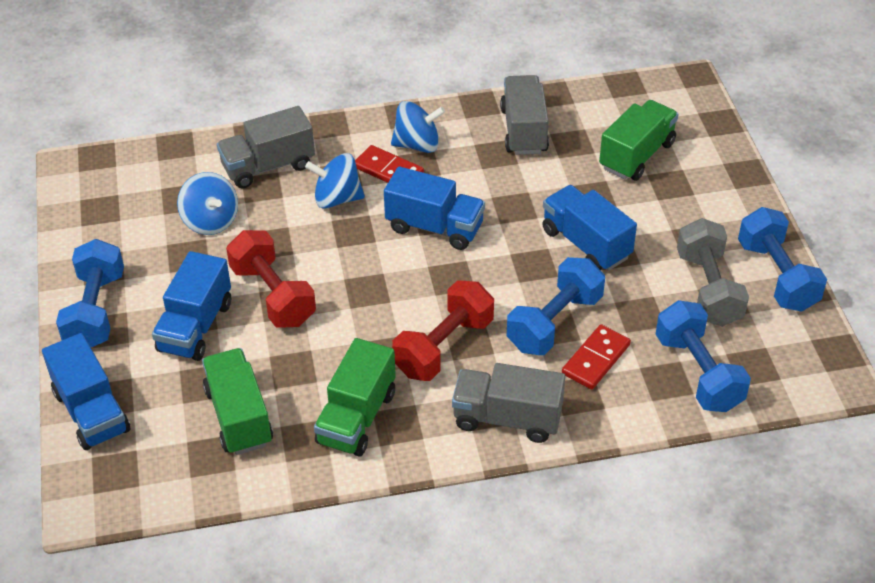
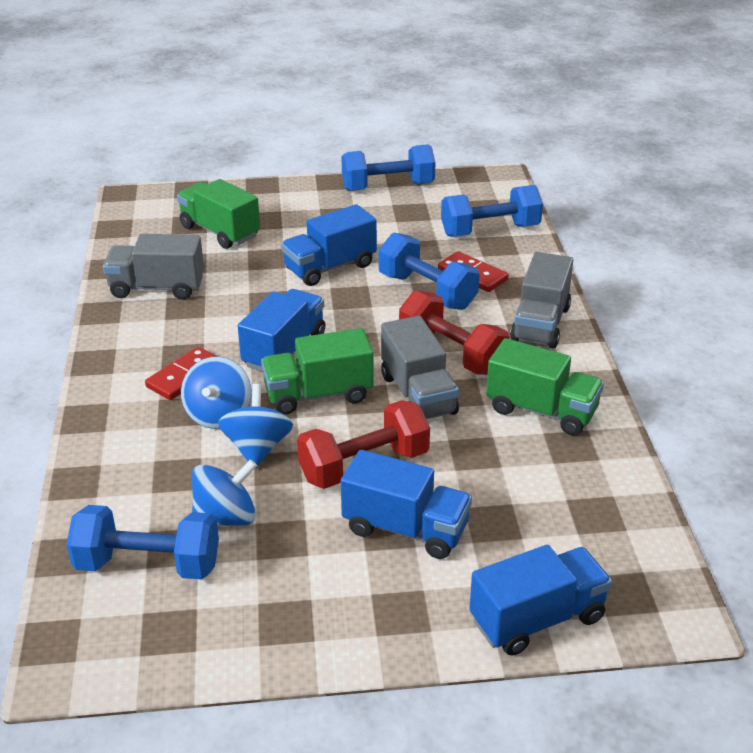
camera: 85 degrees left, 10 degrees down
blue dumbbell [56,239,124,347] -> blue dumbbell moved to [66,505,219,580]
green truck [202,348,273,455] -> green truck moved to [261,328,374,415]
grey truck [217,106,315,188] -> grey truck moved to [381,316,459,419]
blue spinning top [391,101,445,153] -> blue spinning top moved to [218,384,293,466]
grey dumbbell [677,218,749,327] -> none

